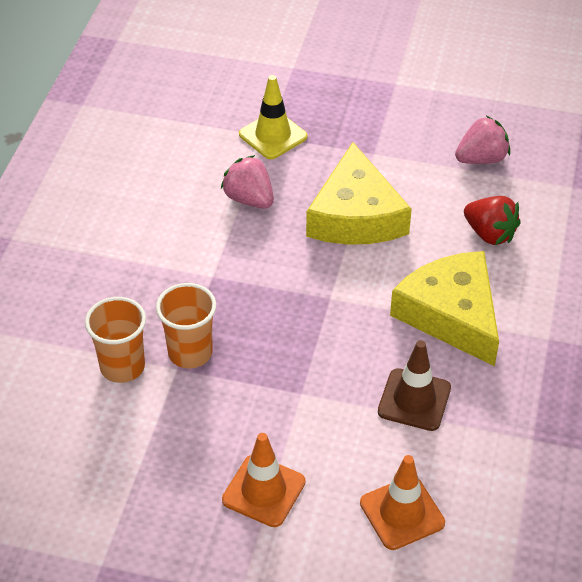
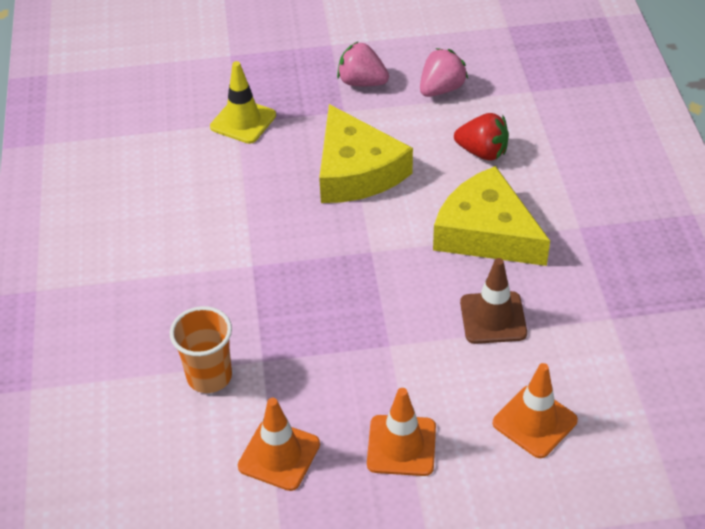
camera: 20 degrees left, 0 degrees up
orange cup [156,283,216,368] -> none
pink strawberry [221,155,274,209] -> pink strawberry moved to [337,41,389,86]
none -> orange traffic cone [238,398,320,491]

